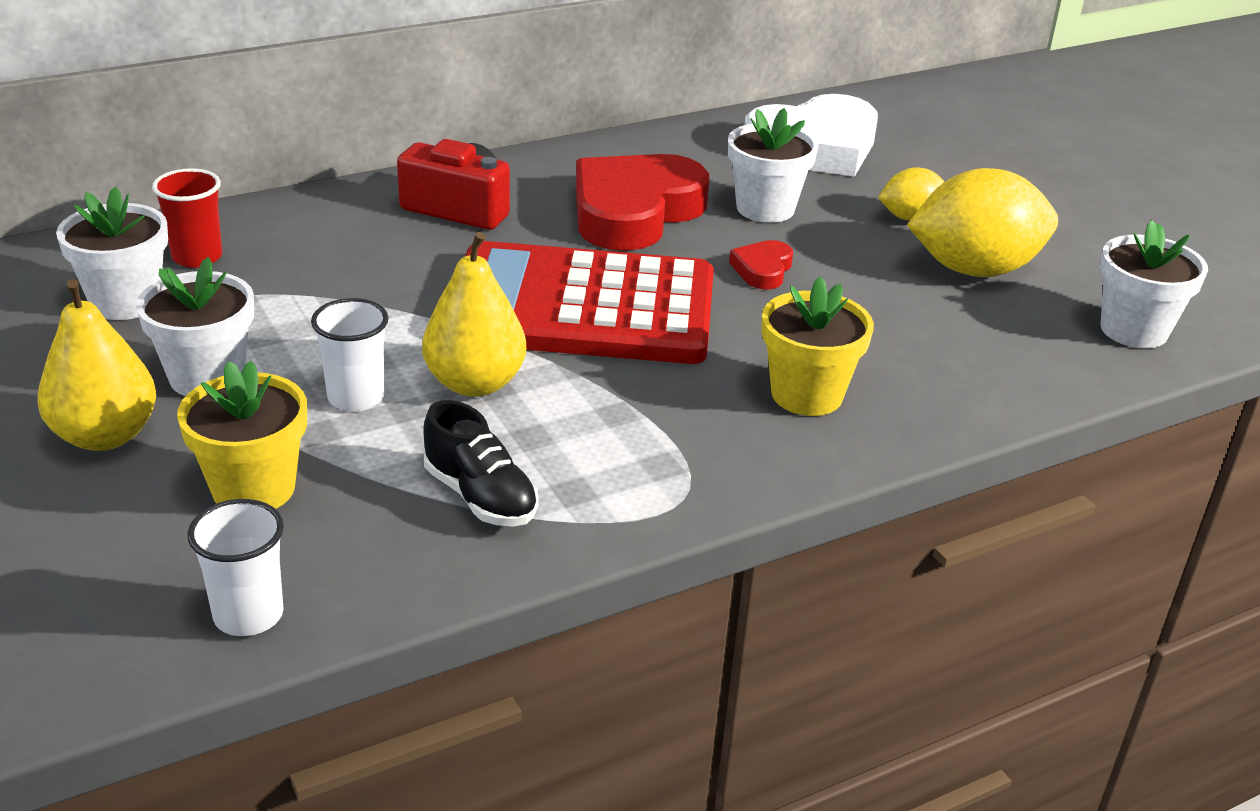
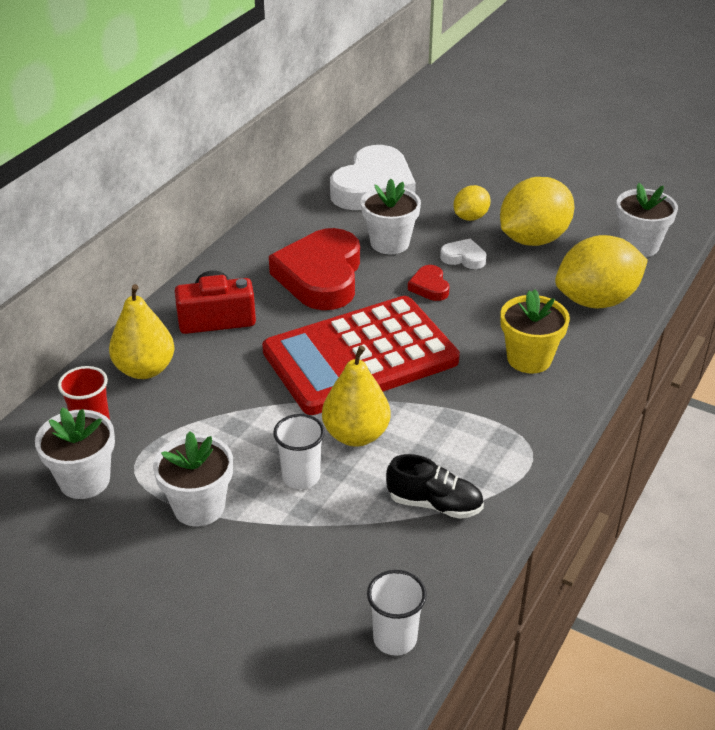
camera: 30 degrees left, 5 degrees up
yellow pear [37,279,156,451] -> yellow pear moved to [109,284,174,379]
yellow flower pot [177,361,307,509] -> none
none -> white heart [440,239,487,269]
none -> yellow lemon [555,235,648,308]

